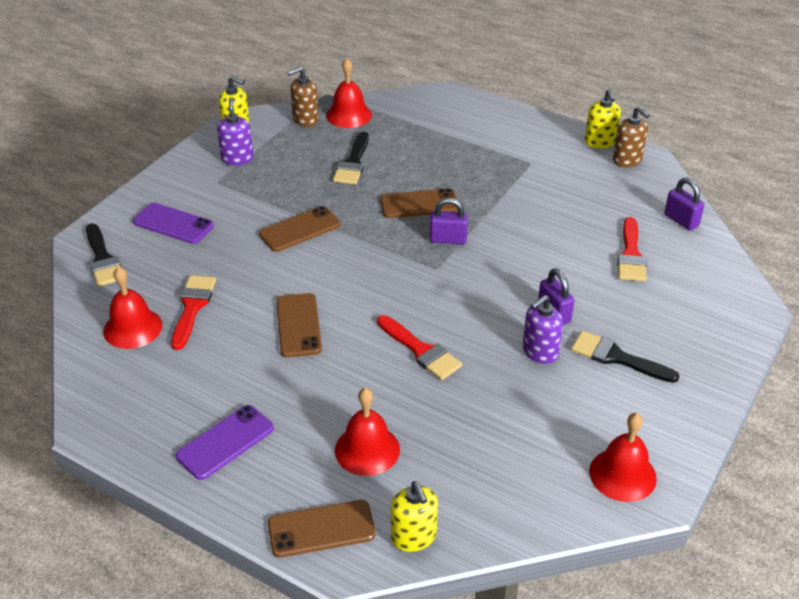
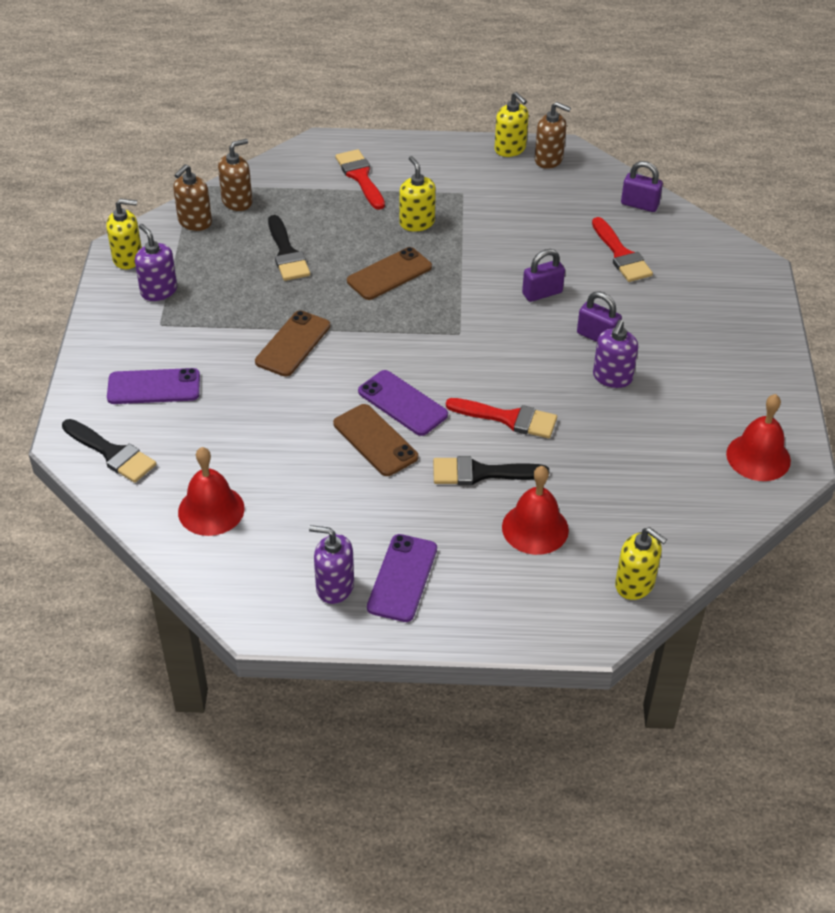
camera: 30 degrees left, 5 degrees up
red brush [171,275,216,350] -> red brush moved to [335,149,385,210]
brown phone [268,500,375,558] -> none
red bell [326,58,372,128] -> brown soap dispenser [218,139,252,211]
purple padlock [430,198,468,244] -> purple padlock moved to [522,249,565,302]
black brush [571,331,680,383] -> black brush moved to [433,456,549,485]
none -> purple soap dispenser [309,525,354,604]
none -> purple phone [358,370,448,436]
none -> yellow soap dispenser [399,156,436,232]

